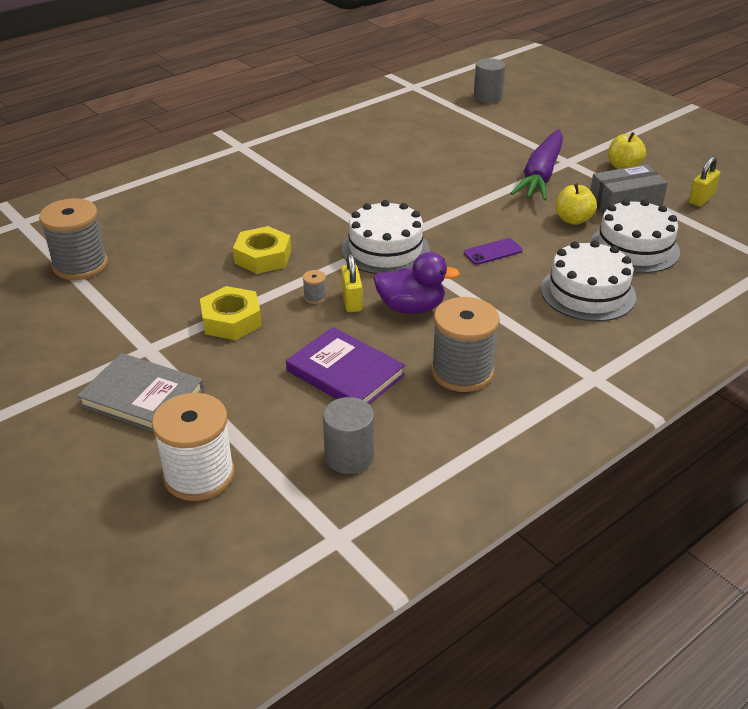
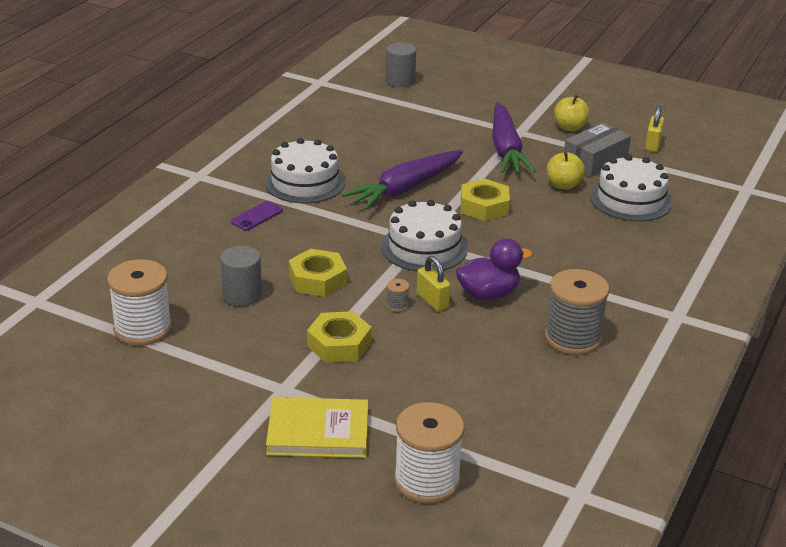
camera: 25 degrees left, 5 degrees down
grey spool [39,198,108,280] -> white spool [107,259,172,346]
grey book [77,353,204,432] -> yellow book [266,397,368,458]
purple book [286,327,405,404] -> none
grey cylinder [323,397,374,474] -> grey cylinder moved to [220,246,262,306]
purple phone [464,238,523,265] -> purple phone moved to [231,201,283,231]
white cake [541,240,636,322] -> white cake moved to [265,138,345,203]
none -> purple carrot [342,150,463,210]
none -> yellow nut [461,179,510,221]

